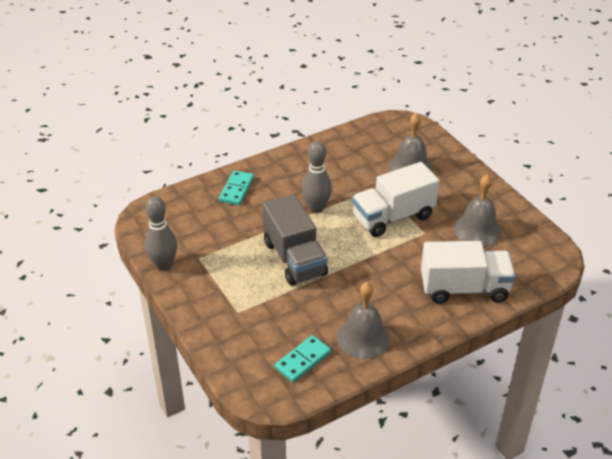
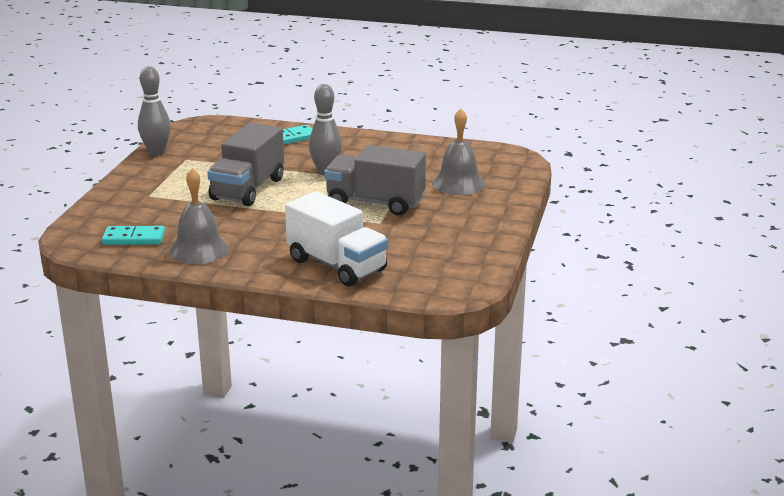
camera: 45 degrees right, 15 degrees down
white truck [352,162,439,237] -> grey truck [324,145,426,215]
grey bell [454,175,502,246] -> none

